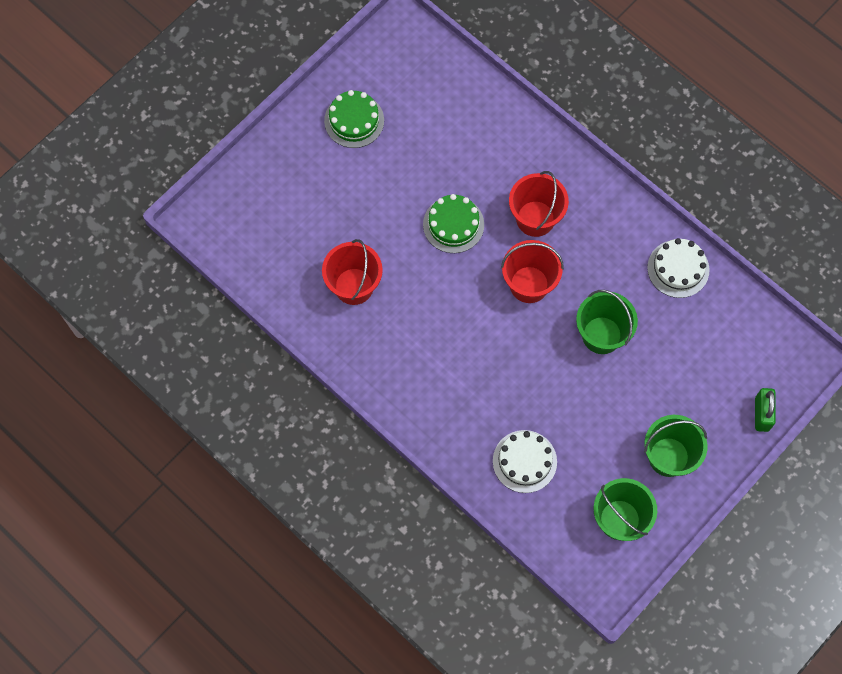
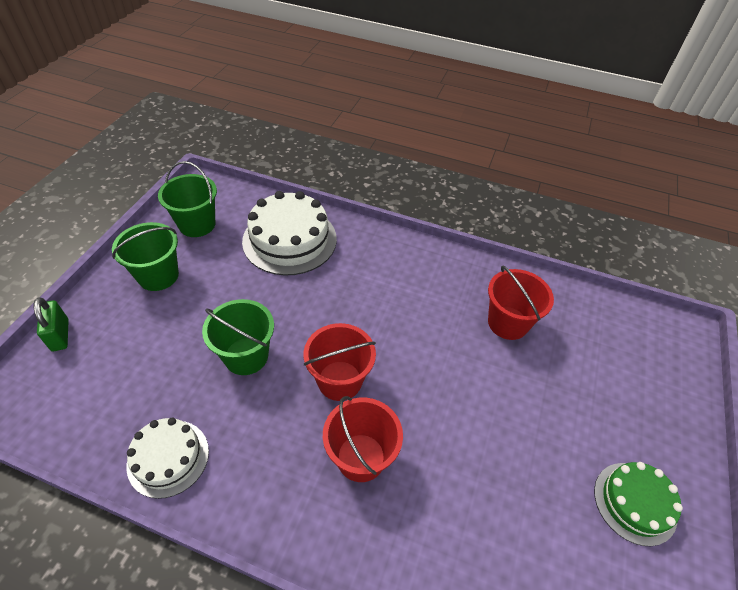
camera: 155 degrees right, 20 degrees down
green cake [423,194,484,253] -> none
white cake [493,430,557,493] -> white cake [242,191,337,276], size x1.64

